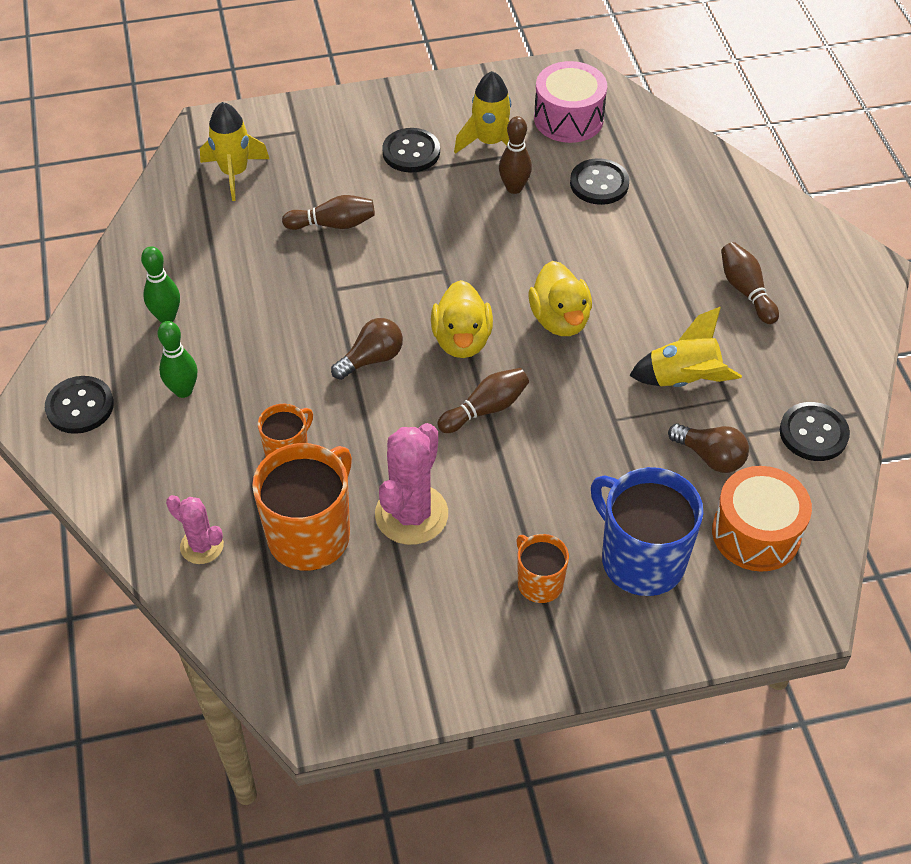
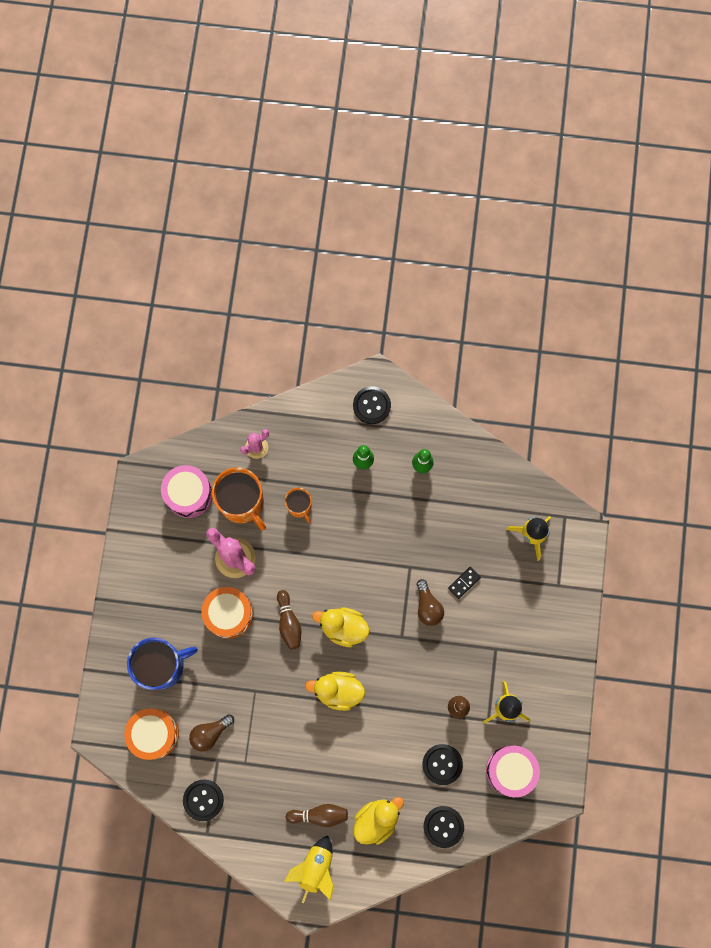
camera: 110 degrees right, 25 degrees up
brown bowling pin [282,195,375,230] -> black domino [448,567,481,599]
brown light bulb [331,318,403,380] -> brown light bulb moved to [417,579,444,626]
black button [382,128,440,172] -> black button moved to [424,806,464,848]
orange mug [516,534,569,603] -> none
yellow rocket [629,307,742,387] -> yellow rocket moved to [284,836,334,903]
none -> pink drum [161,465,212,518]
none -> orange drum [201,587,253,639]
none -> yellow duck [354,797,404,845]

